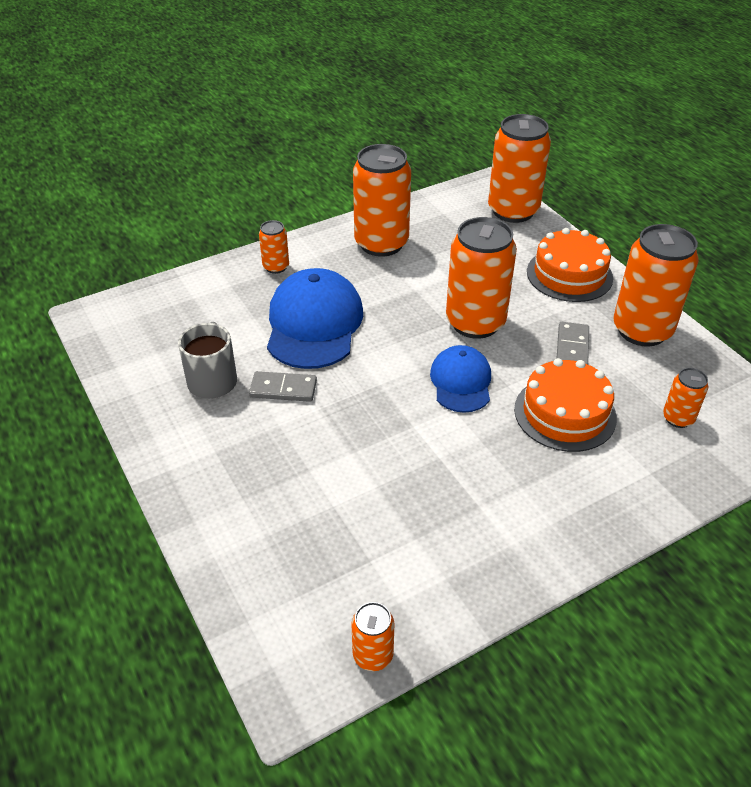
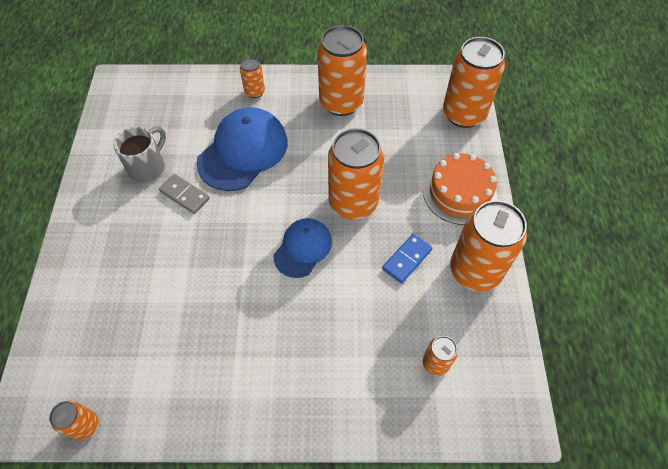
camera: 30 degrees right, 15 degrees up
orange cake [514,358,617,452] -> none
grey domino [556,322,589,364] -> blue domino [382,234,432,284]

